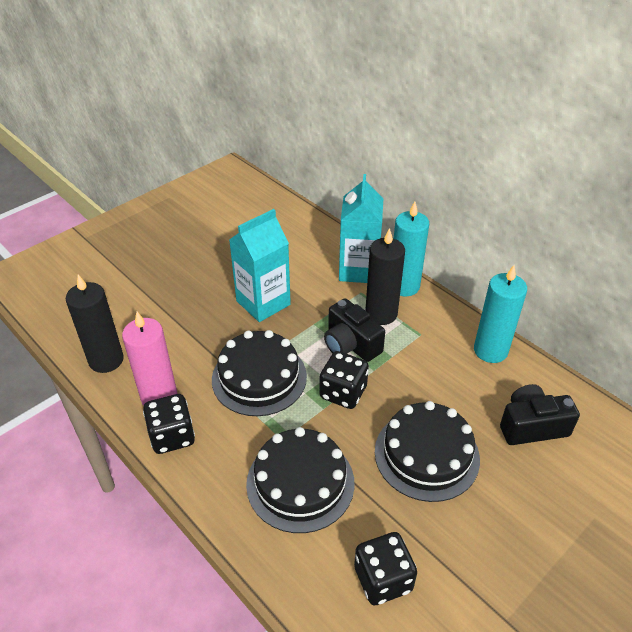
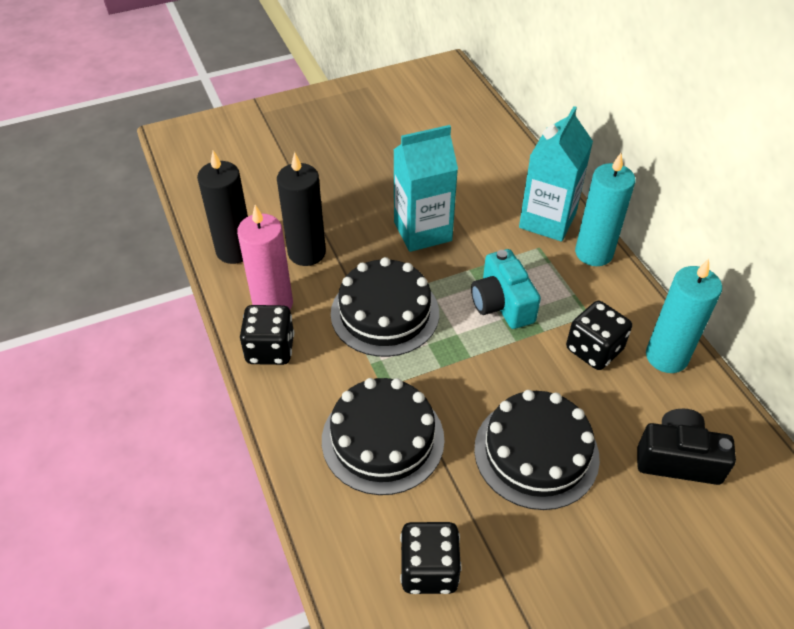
camera: 20 degrees right, 5 degrees up
black dice [320,351,369,409] -> black dice moved to [566,301,632,370]
black camera [324,298,385,362] -> turquoise camera [471,249,541,329]
black candle [365,228,405,325] -> black candle moved to [277,152,326,266]

